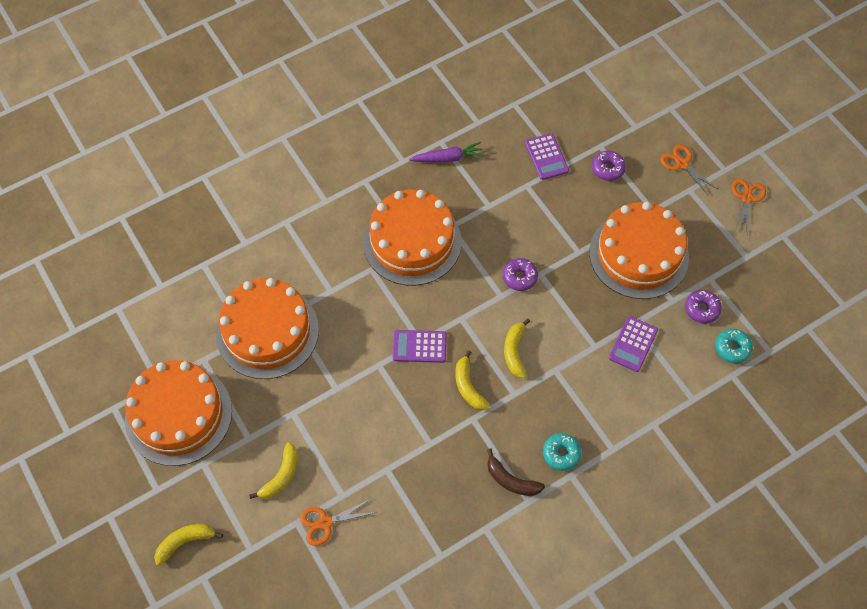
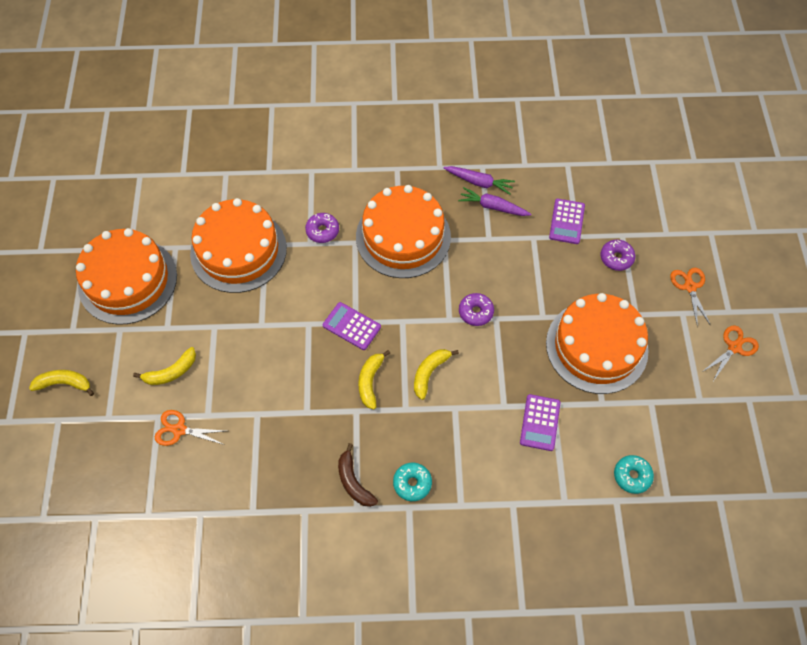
camera: 30 degrees right, 0 degrees up
purple calculator [609,316,658,372] -> purple calculator turned 45 degrees counterclockwise [520,394,560,451]
purple donut [685,290,722,324] -> purple donut moved to [305,213,339,243]
none -> purple carrot [458,187,531,216]

